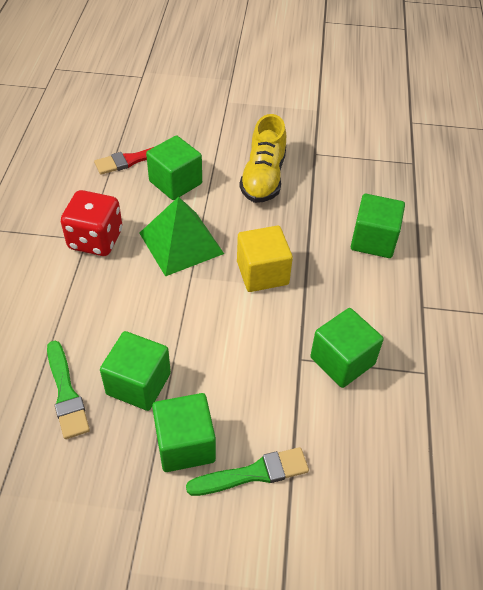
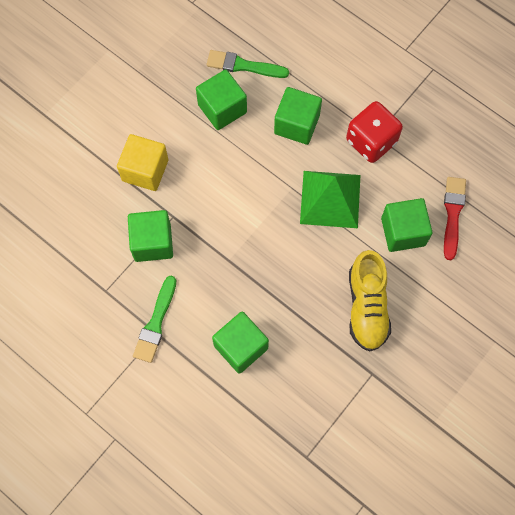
camera: 125 degrees right, 20 degrees up
green cube [152,393,216,472] -> green cube moved to [274,87,322,145]
green brush [186,447,309,496] -> green brush moved to [133,276,177,363]
yellow cube [237,226,293,292] -> yellow cube moved to [117,134,168,191]
yellow shoe [239,114,286,203] -> yellow shoe turned 135 degrees counterclockwise [349,250,391,352]

